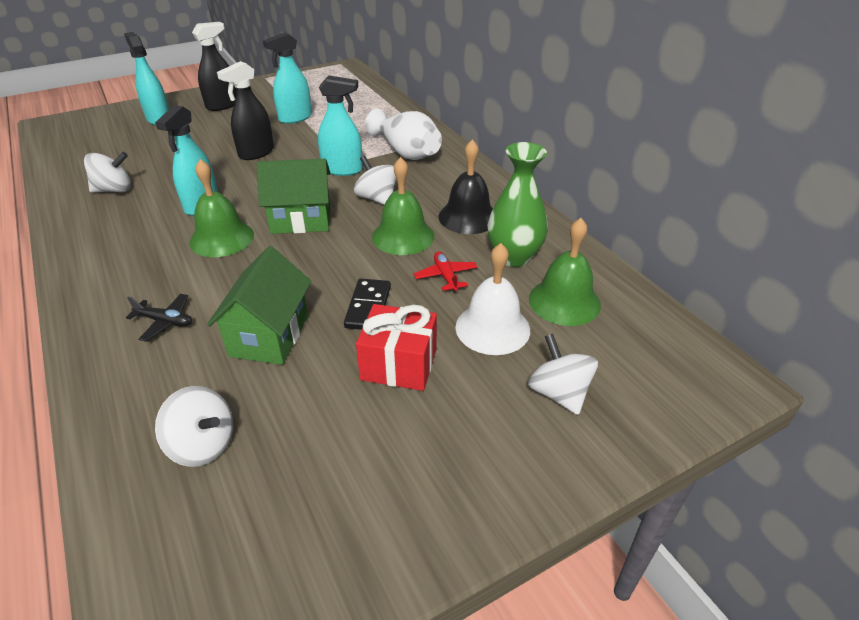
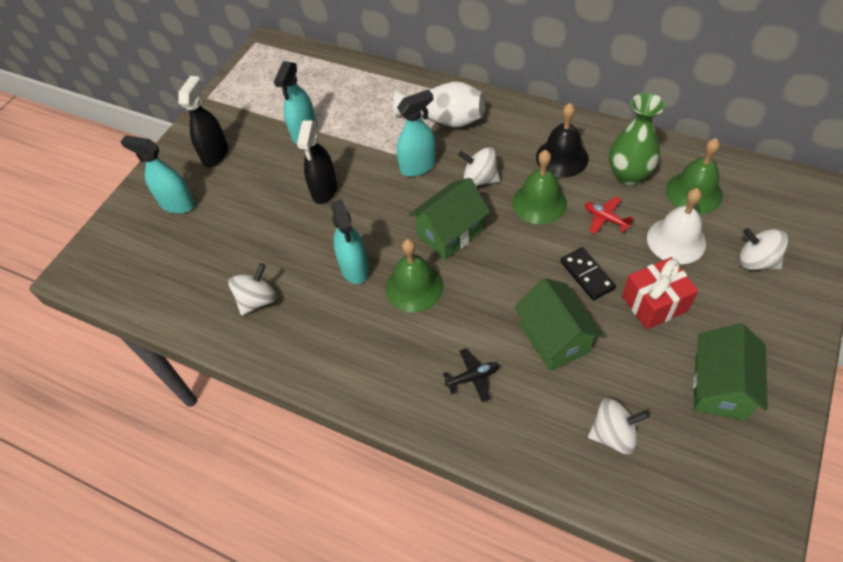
camera: 30 degrees left, 15 degrees up
none -> green house [693,323,768,420]

